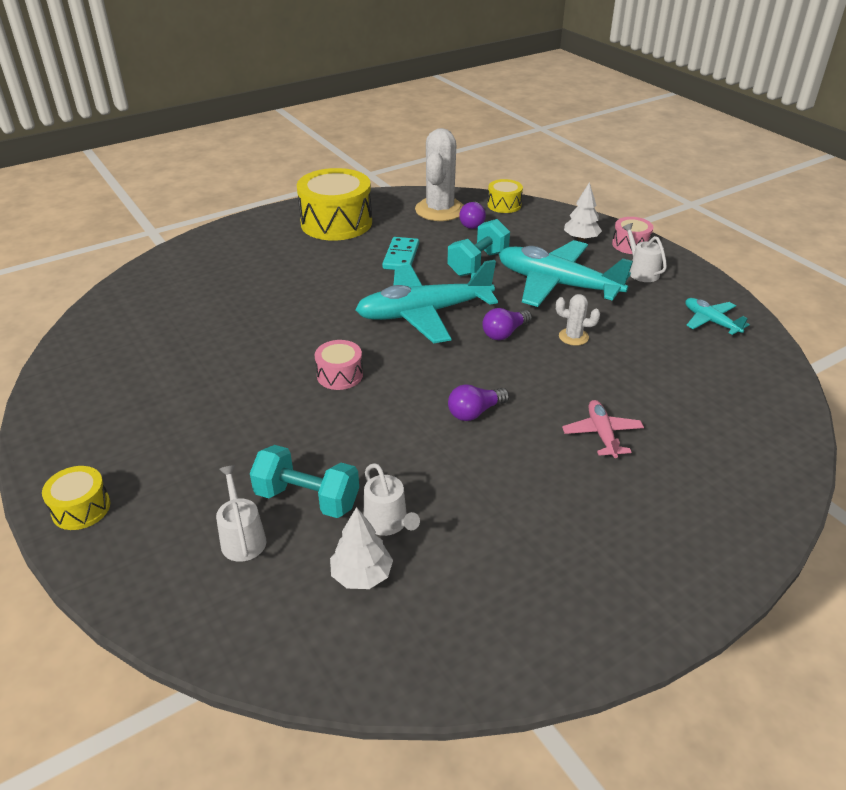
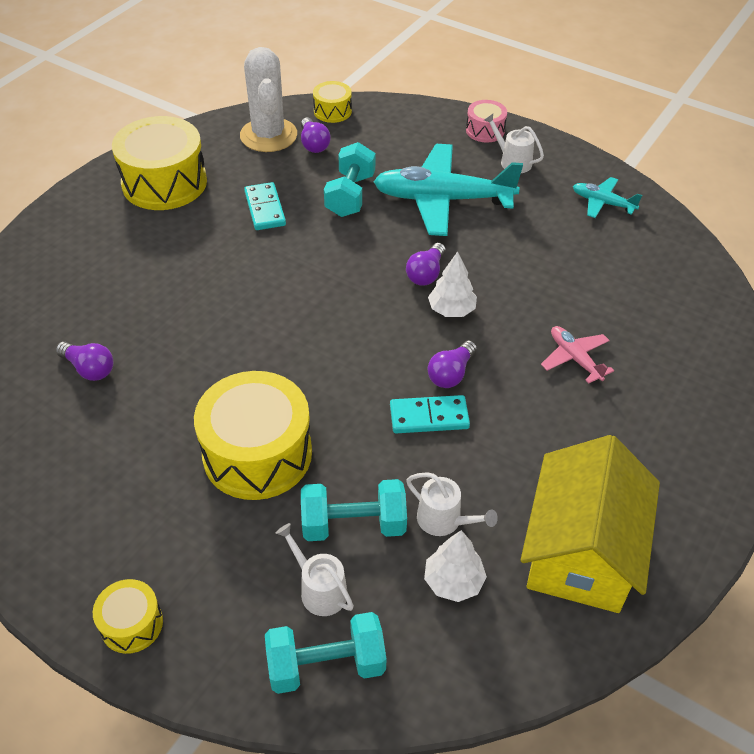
camera: 25 degrees left, 10 degrees up
pink drum [315,340,363,390] -> none
turquoise plane [355,260,498,343] -> none
white cactus [556,294,600,346] -> none
white tree [564,182,602,241] -> white tree moved to [428,251,477,317]
none -> purple light bulb [56,342,113,381]
none -> yellow drum [194,371,312,500]
none -> turquoise dumbbell [265,612,387,694]
none -> turquoise domino [390,395,470,433]
none -> yellow house [520,435,660,613]

